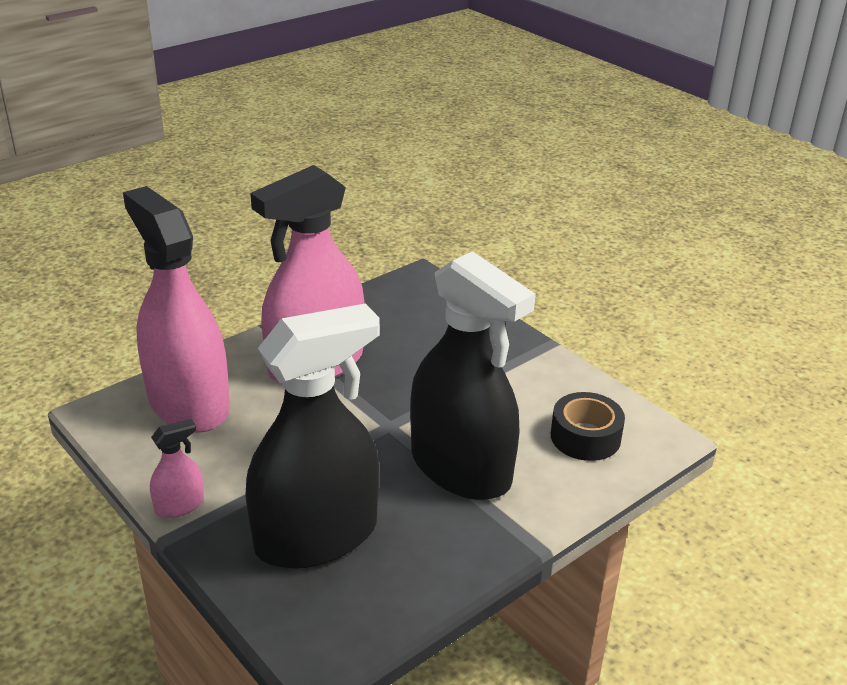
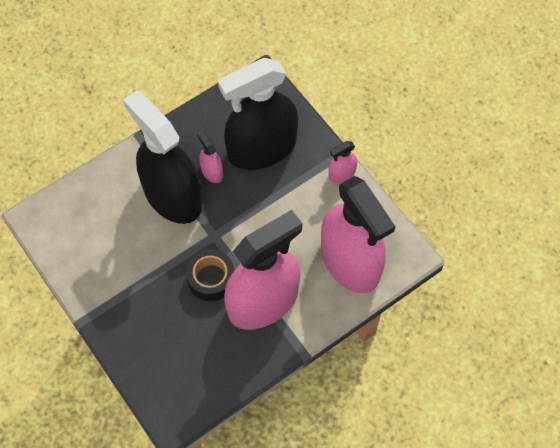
camera: 175 degrees left, 30 degrees up
black tape [551,392,625,461] -> black tape moved to [186,249,234,301]
none -> pink spray bottle [197,131,223,183]

